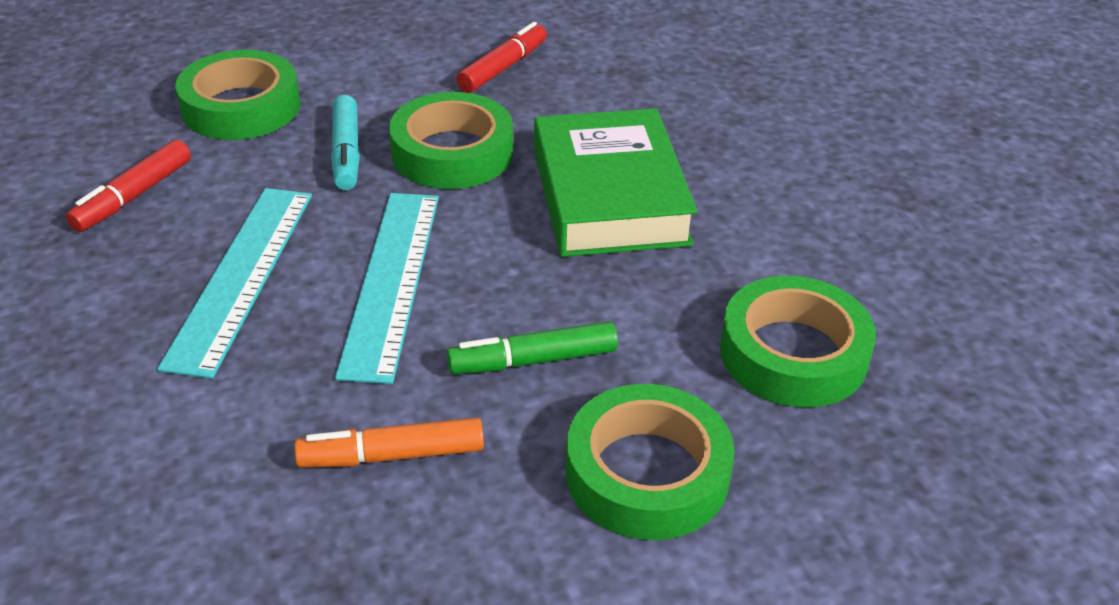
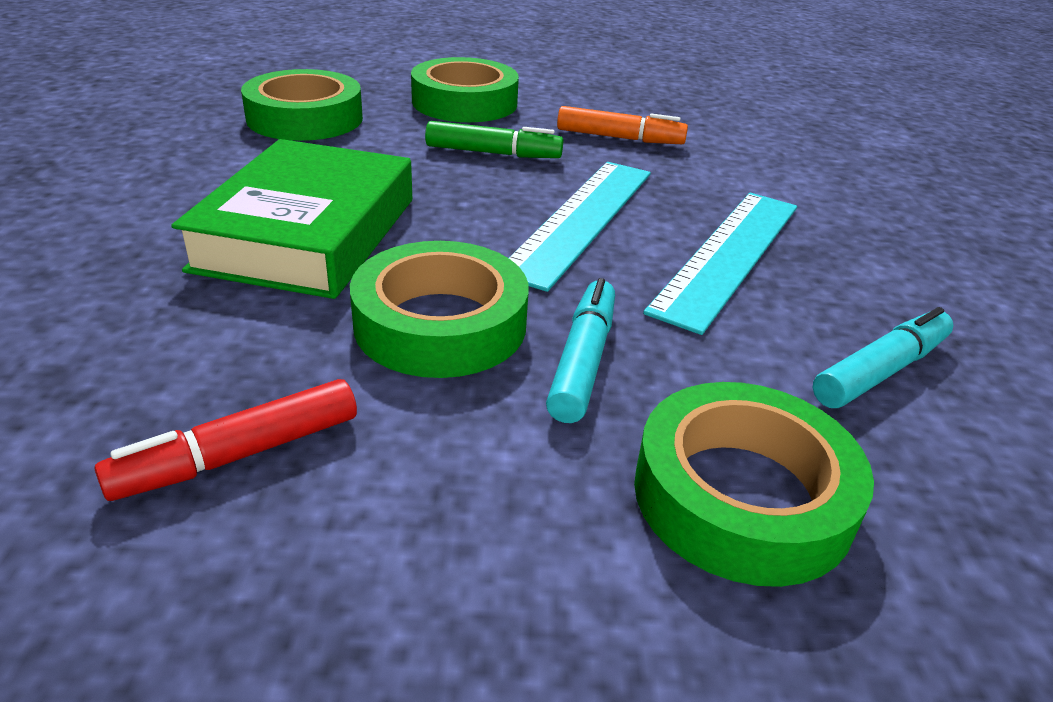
camera: 160 degrees left, 5 degrees down
red marker [66,139,191,232] -> turquoise marker [813,307,953,408]

